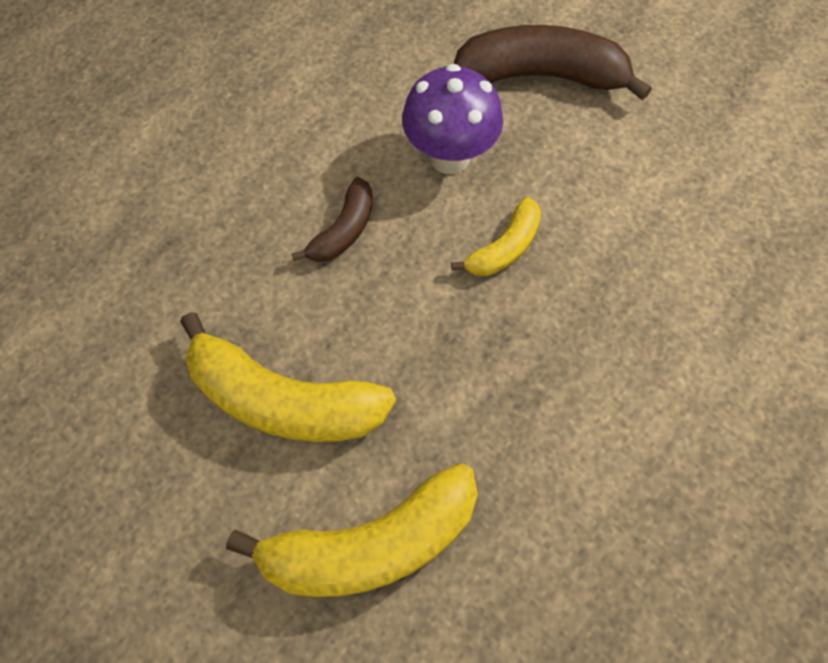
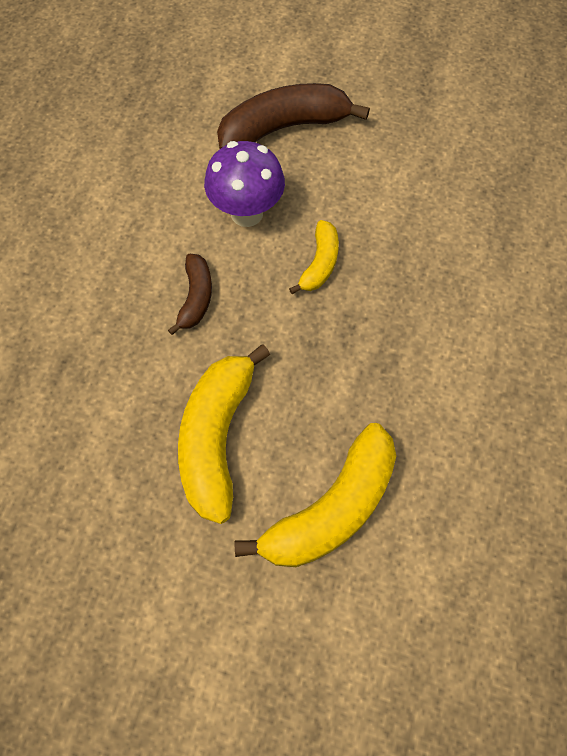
camera: 25 degrees left, 0 degrees up
yellow banana [180,312,396,442] -> yellow banana turned 105 degrees clockwise [178,344,270,524]

